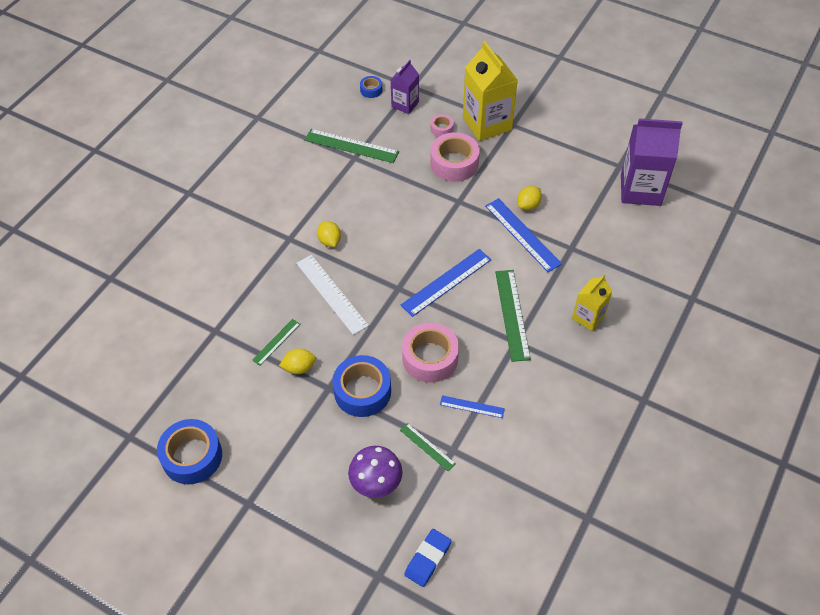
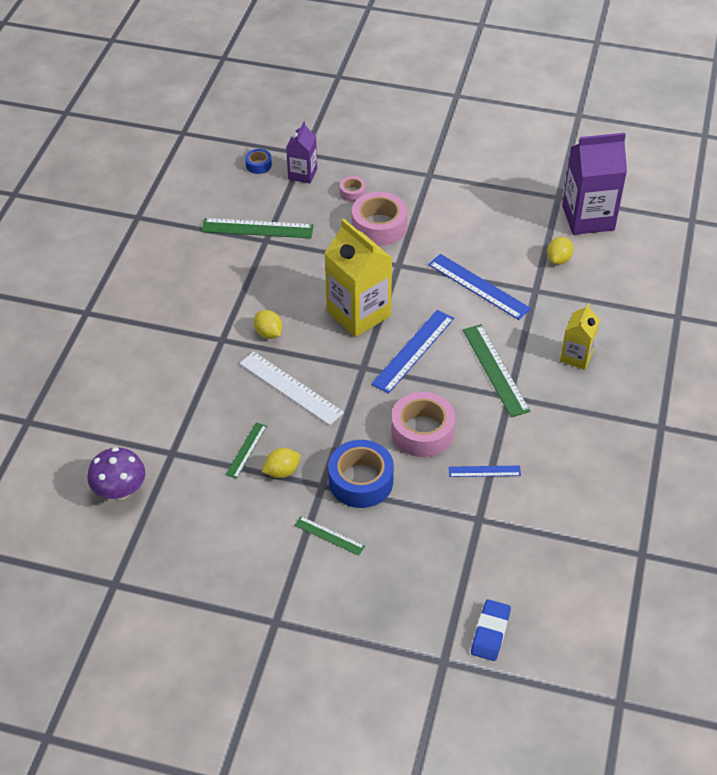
camera: 15 degrees left, 5 degrees down
blue tape [157,419,222,484] -> none
purple mushroom [348,446,403,498] -> purple mushroom moved to [88,447,145,500]
green ruler [400,423,456,471] -> green ruler moved to [294,516,365,556]
yellow carton [463,41,518,141] -> yellow carton moved to [324,219,392,337]
yellow lemon [517,186,542,210] -> yellow lemon moved to [547,237,574,265]

